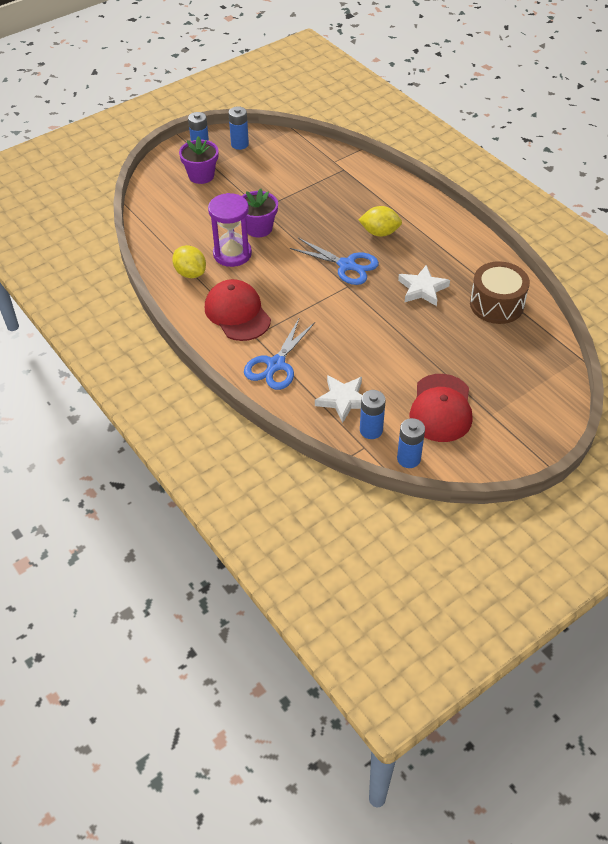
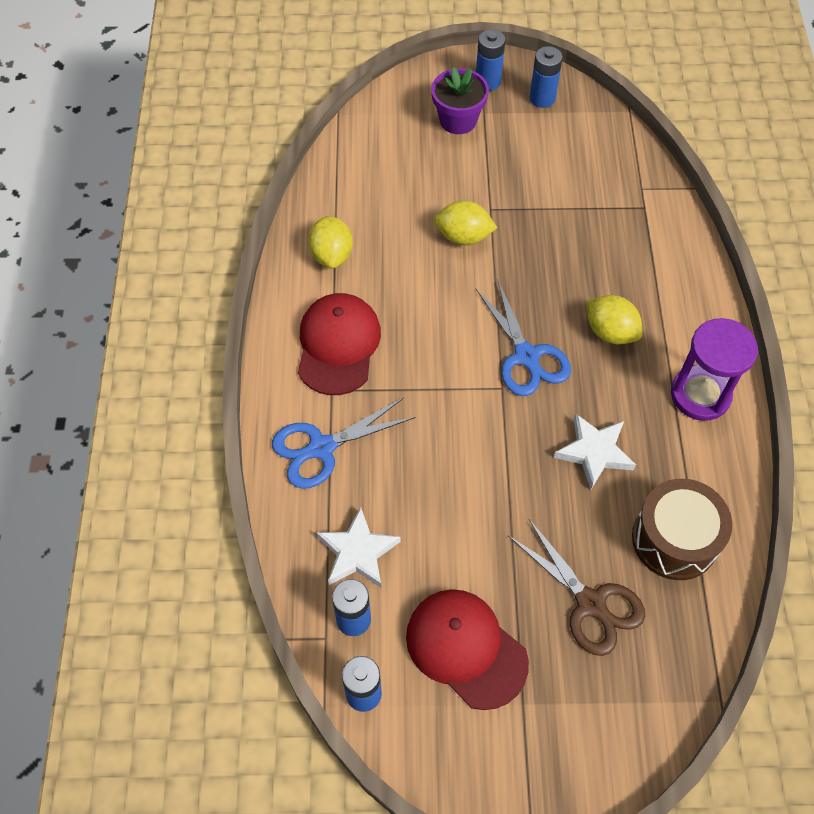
camera: 35 degrees right, 10 degrees up
purple hourglass [208,193,252,267] -> purple hourglass moved to [671,318,758,421]
purple flower pot [242,189,278,237] -> yellow lemon [434,200,497,245]
red cap [409,374,473,442] -> red cap turned 90 degrees clockwise [406,589,529,710]
none -> brown scissors [509,518,645,656]

